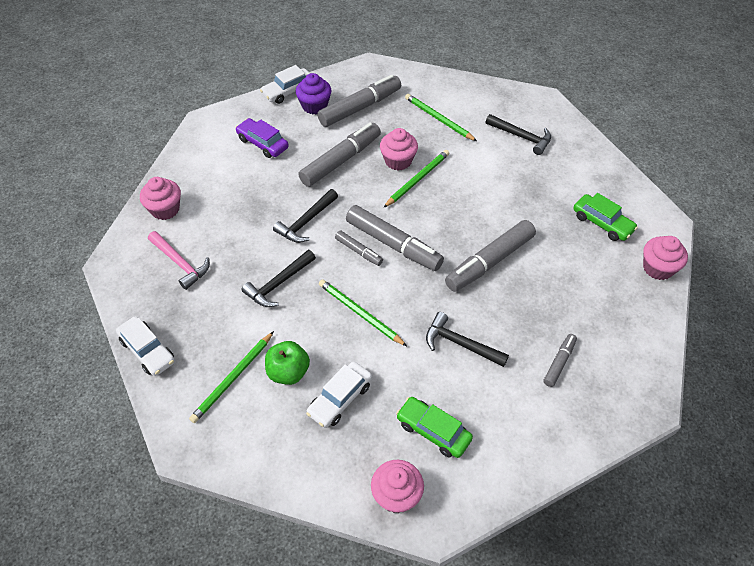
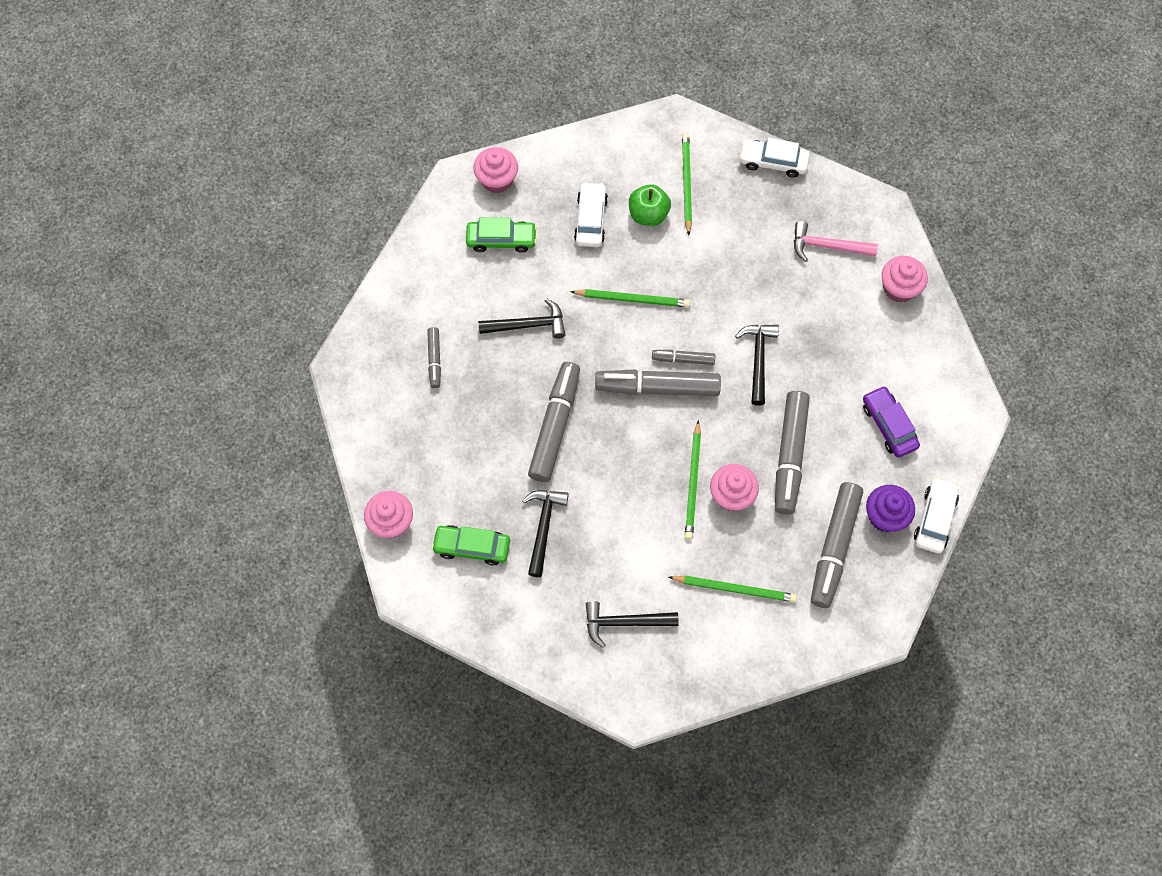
camera: 145 degrees right, 15 degrees up
purple car [235,118,289,158] -> purple car turned 120 degrees counterclockwise [863,386,920,457]
black hammer [241,250,316,307] -> black hammer moved to [522,490,569,577]

